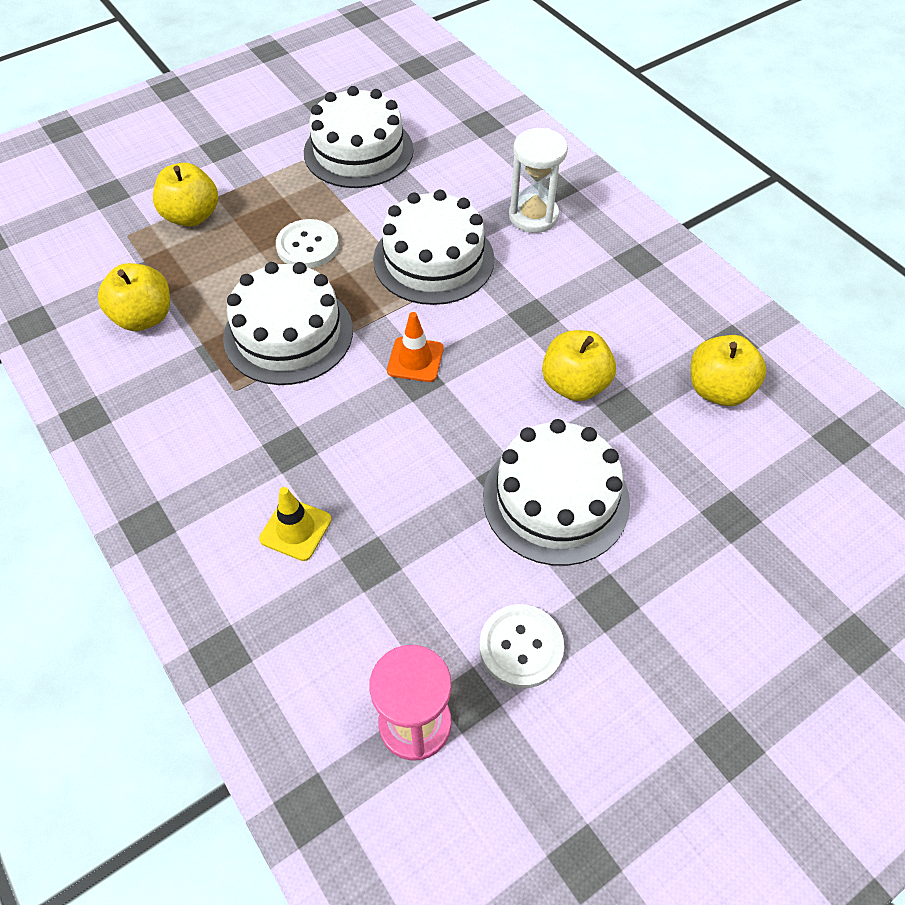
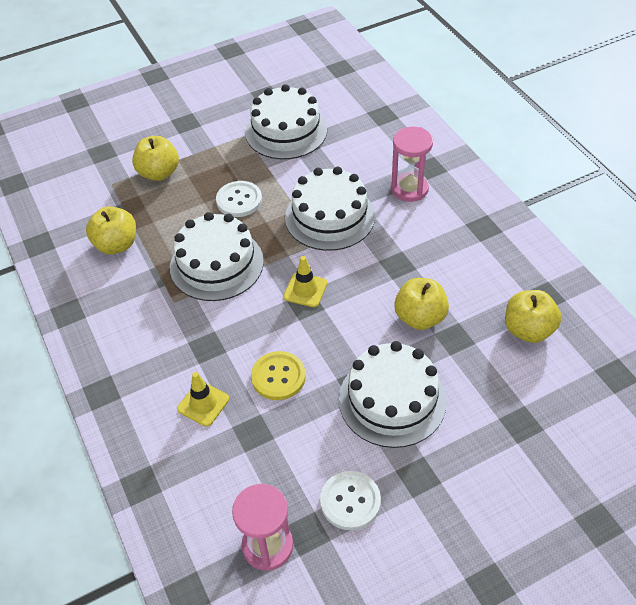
camera: 10 degrees right, 5 degrees down
orange traffic cone [387,312,444,382] -> yellow traffic cone [283,256,327,307]
white hourglass [509,128,568,233] -> pink hourglass [391,127,433,202]
none -> yellow button [251,351,306,400]

